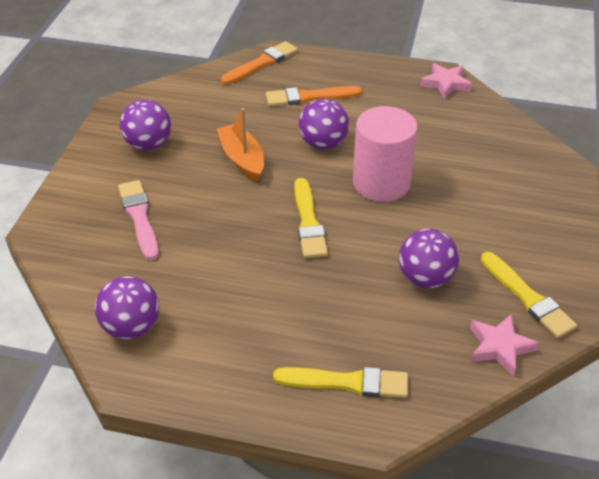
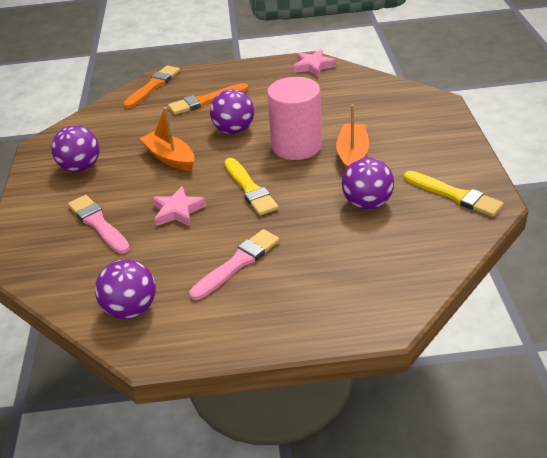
camera: 15 degrees left, 5 degrees down
yellow brush [273,367,408,398] -> none
pink star [470,314,539,377] -> pink star moved to [152,186,207,226]
none -> pink brush [189,229,280,300]
none -> orange boat [336,104,369,169]

